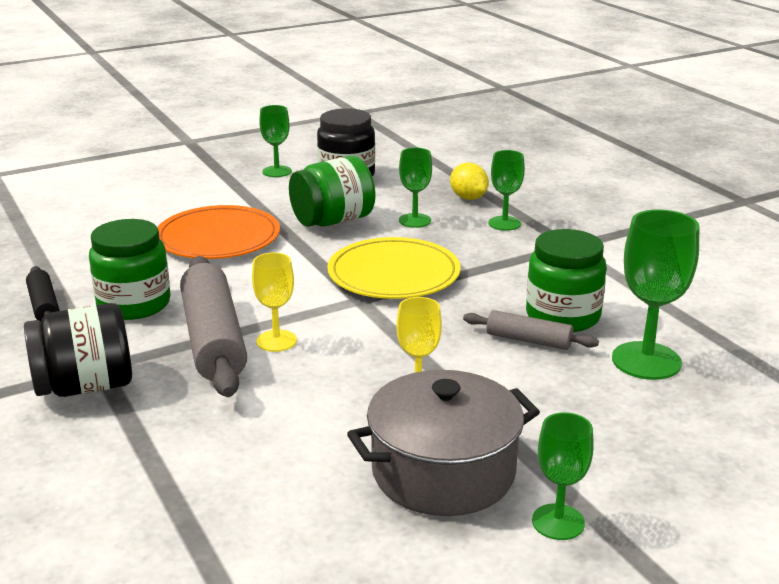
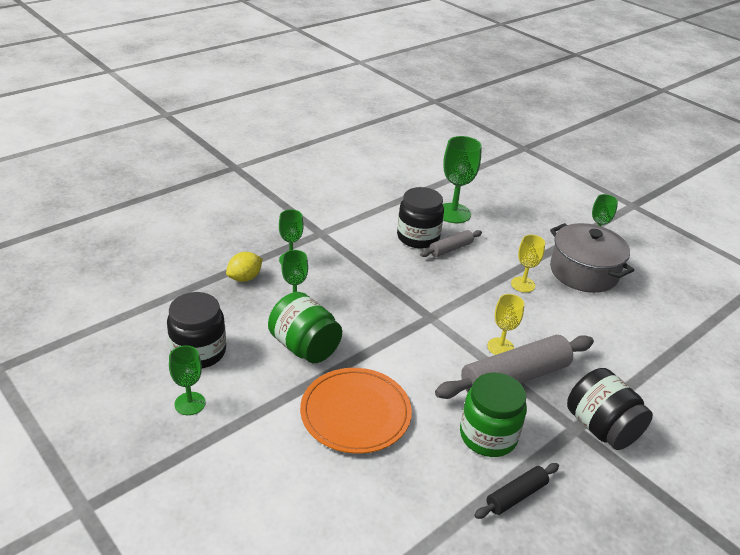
camera: 105 degrees left, 10 degrees up
yellow plate [327,237,460,299] -> none
grey rolling pin [463,310,599,350] -> grey rolling pin turned 45 degrees clockwise [420,230,482,257]
green jar [526,229,607,332] -> black jar [397,187,444,248]

